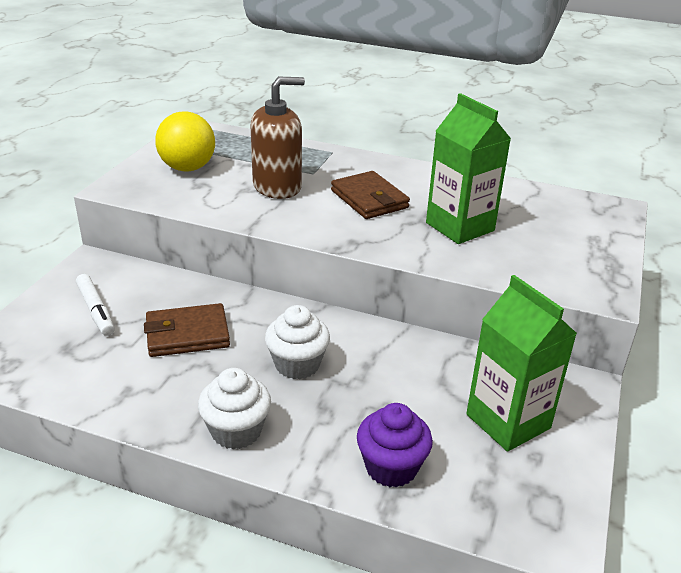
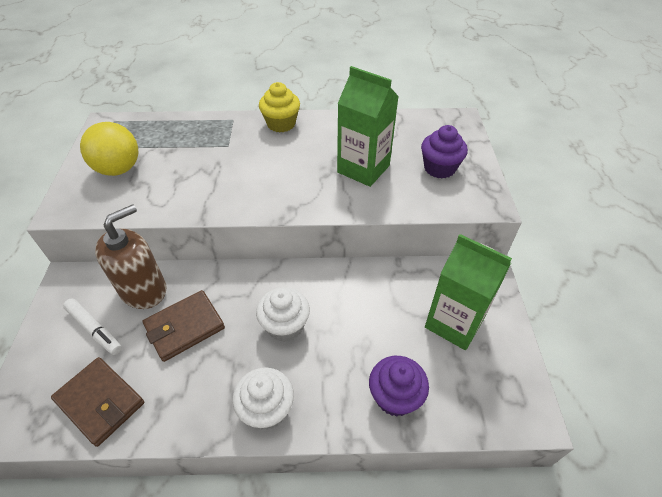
camera: 20 degrees left, 15 degrees up
brown soap dispenser [250,76,305,199] -> brown soap dispenser moved to [95,204,166,309]
brown wallet [331,171,410,219] -> brown wallet moved to [51,357,144,447]
none -> yellow cupcake [259,82,300,132]
none -> purple cupcake [421,125,468,179]

